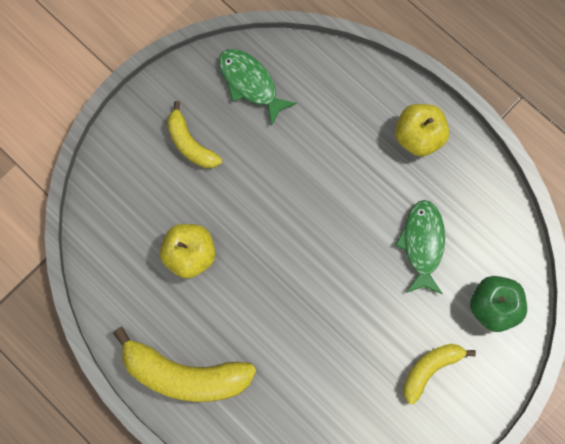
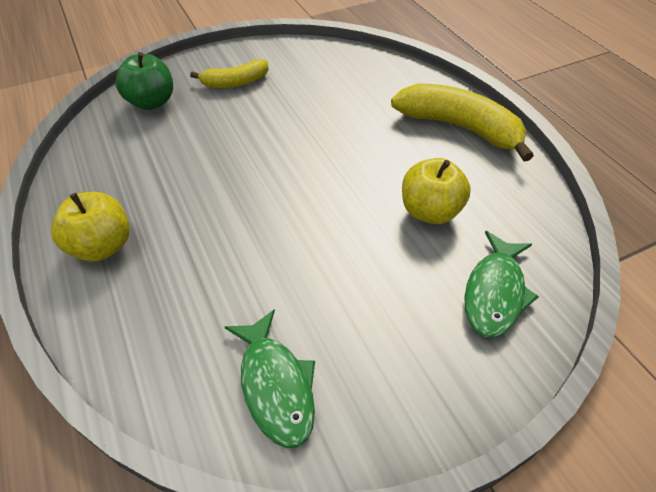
camera: 160 degrees left, 25 degrees down
yellow banana [167,101,222,168] -> none
green fish [395,200,445,294] -> green fish moved to [464,231,539,338]

